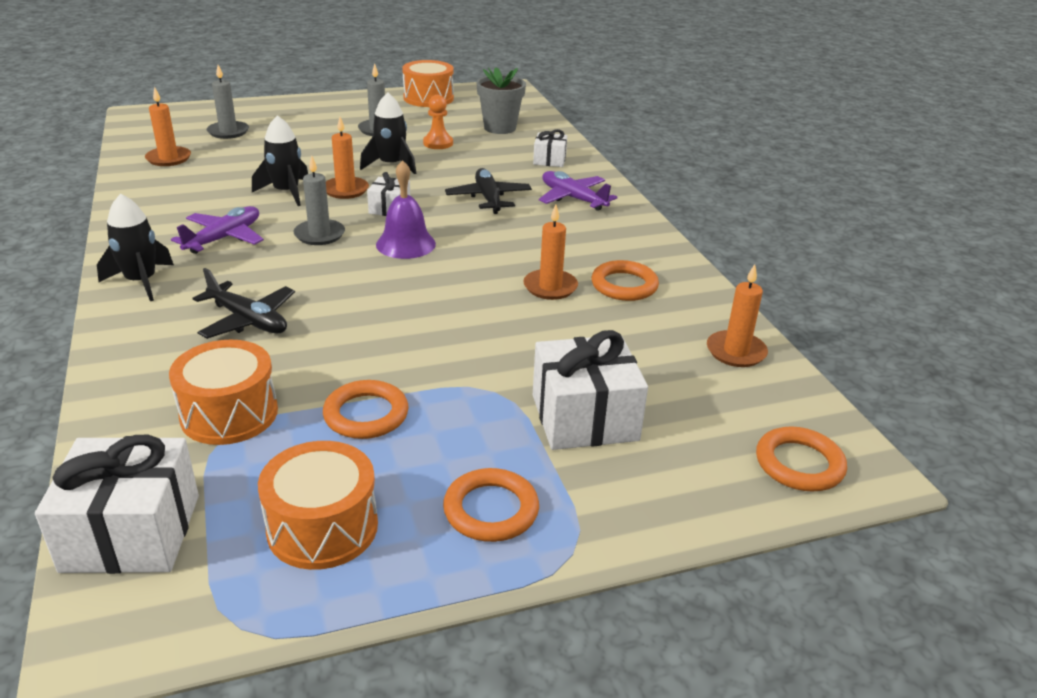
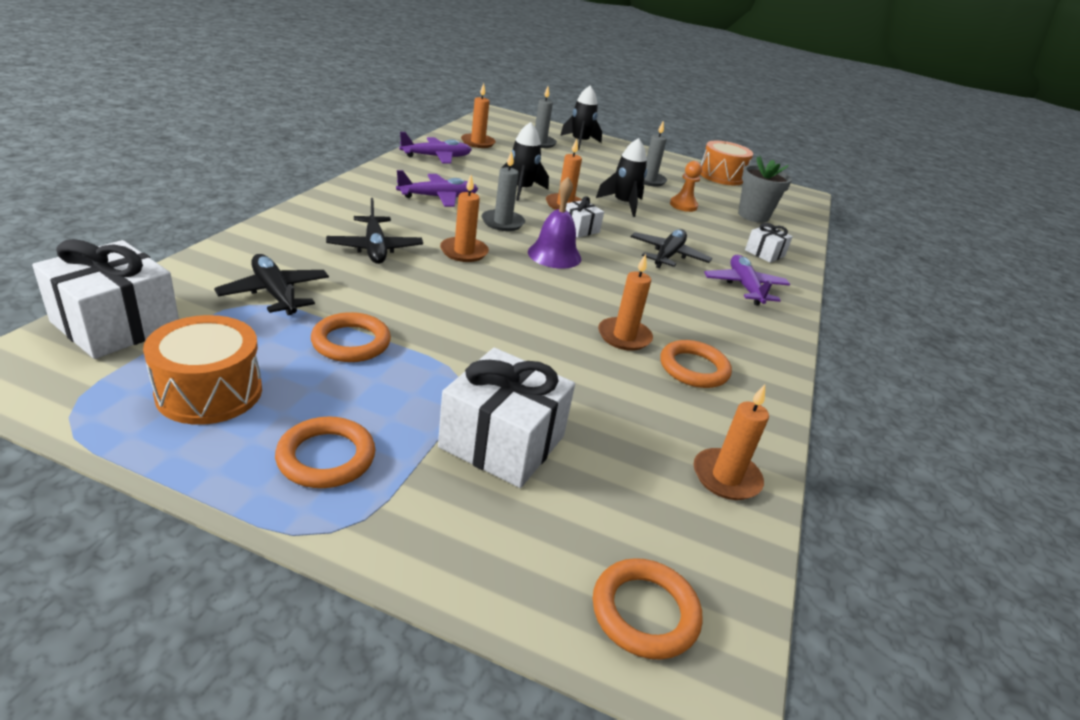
camera: 35 degrees right, 0 degrees up
black rocket [97,194,174,301] -> black rocket moved to [560,86,602,150]
orange drum [169,340,278,445] -> black plane [214,254,329,315]
none -> purple plane [399,132,472,164]
none -> orange candle [440,175,489,262]

